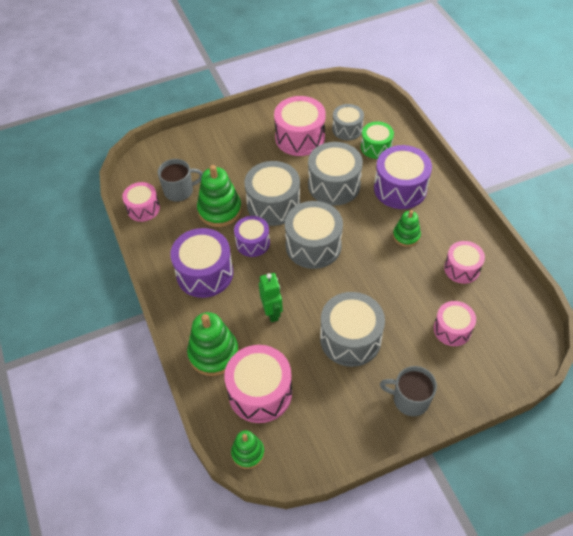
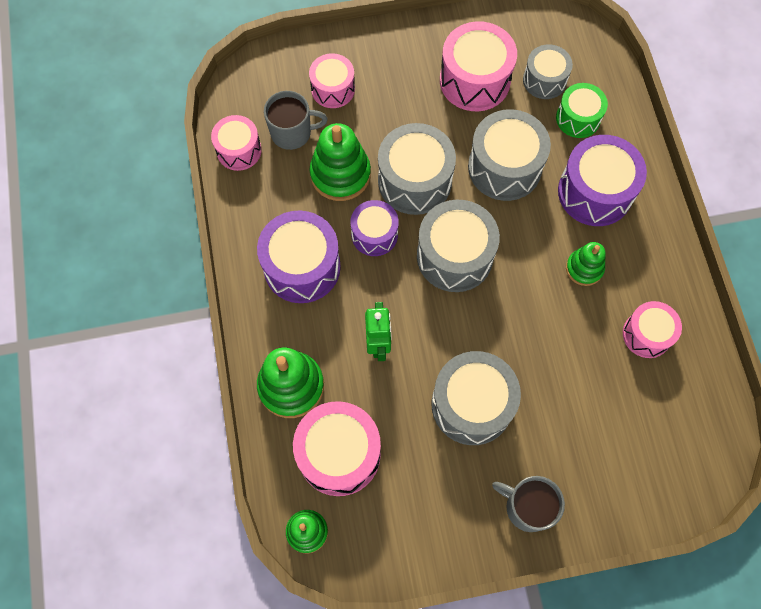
camera: 10 degrees right, 15 degrees up
pink drum [433,301,476,346] -> pink drum moved to [309,53,355,108]

